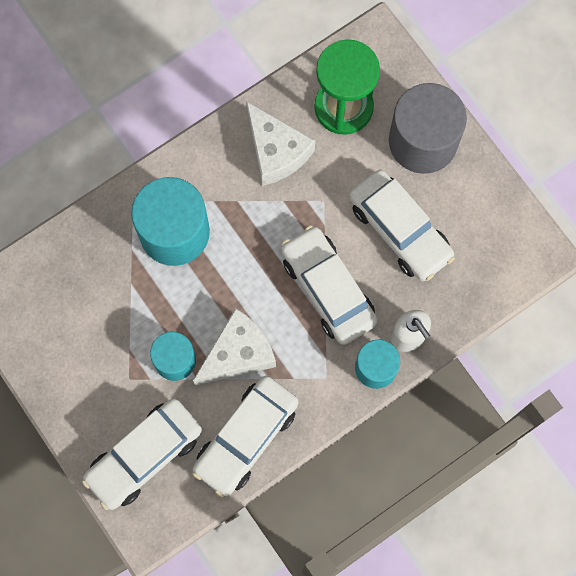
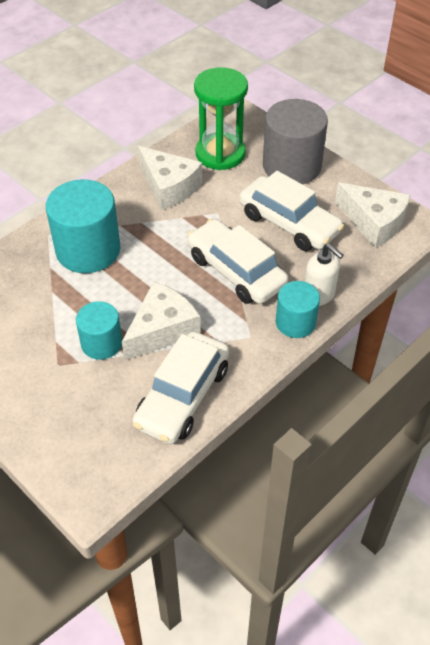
camera: 10 degrees left, 25 degrees down
white car [82,398,202,510] -> none
none -> white cheese [335,182,410,248]

